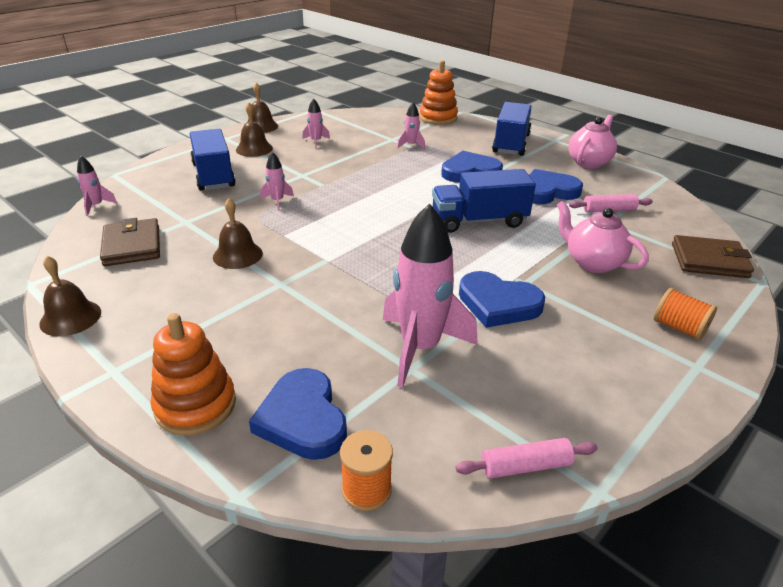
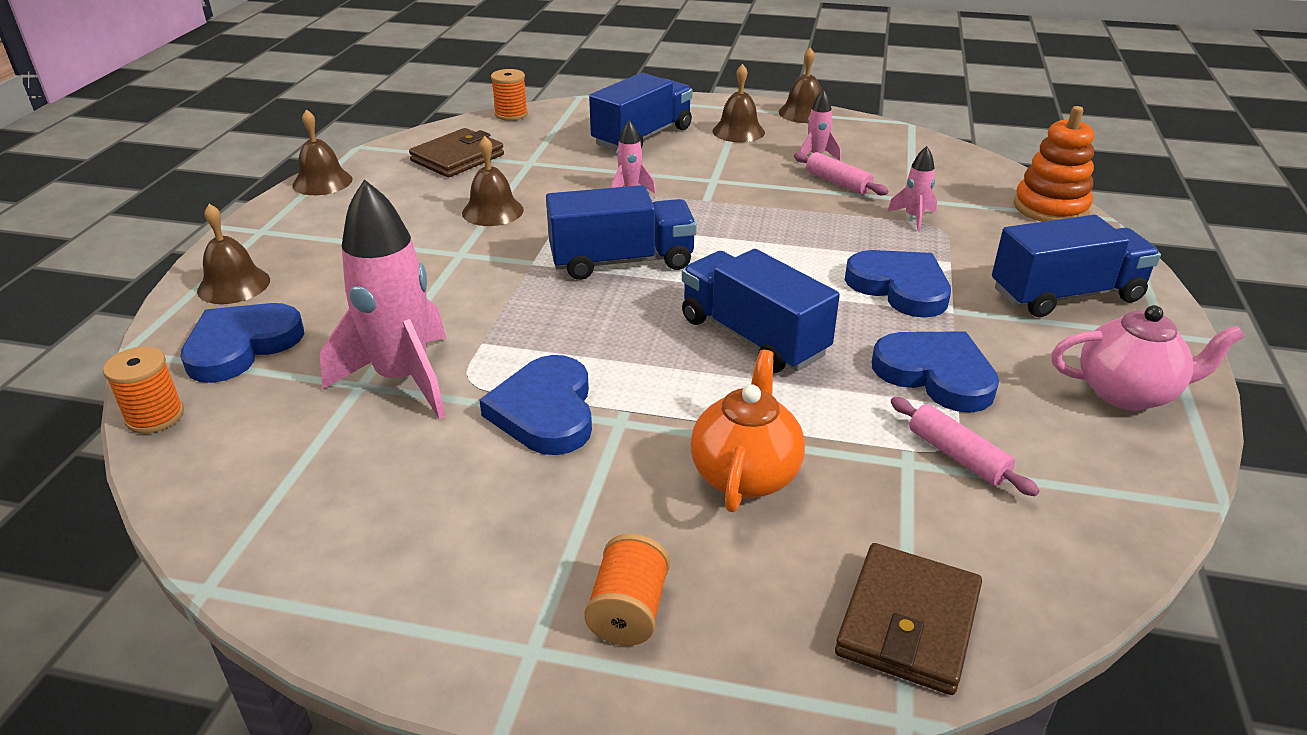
camera: 60 degrees right, 0 degrees up
pink rocket [77,156,117,216] -> orange spool [491,69,528,121]
orange stacking toy [151,313,236,436] -> brown bell [197,204,270,304]
pink rolling pin [456,438,598,479] -> pink rolling pin moved to [794,152,889,195]
pink teapot [557,201,649,273] -> orange teapot [690,350,805,512]
brown wallet [672,235,754,278] -> brown wallet turned 45 degrees clockwise [835,543,982,695]
none -> blue truck [546,185,697,280]

